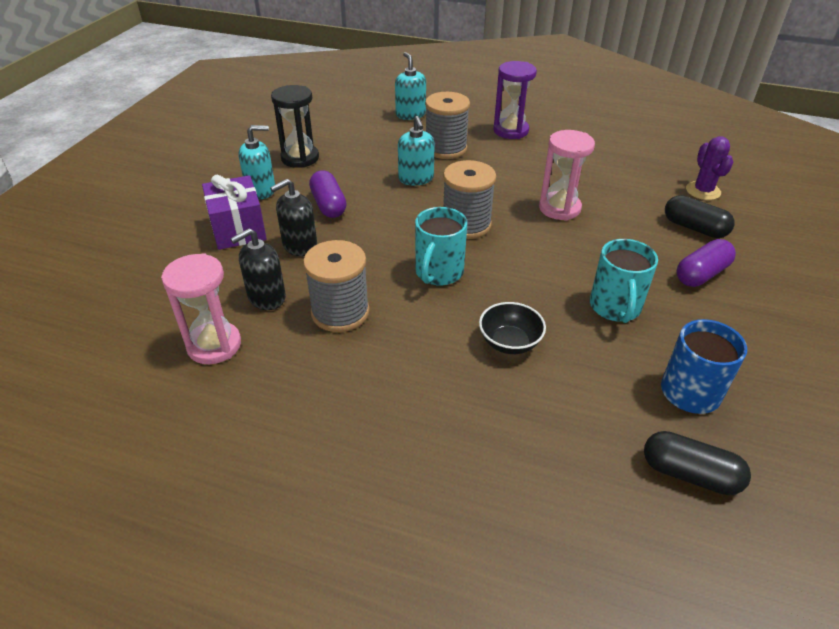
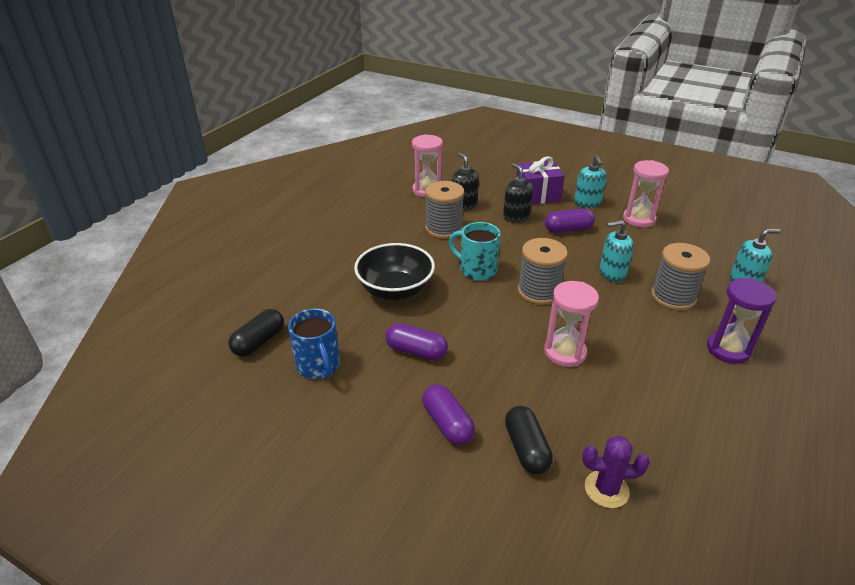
camera: 100 degrees right, 5 degrees down
black hourglass [271,85,319,168] -> pink hourglass [623,160,669,228]
black bowl [479,302,546,354] -> black bowl [354,243,435,301], size x1.71
turquoise mug [590,239,658,323] -> purple capsule [386,323,448,361]
black capsule [665,195,735,238] -> black capsule turned 60 degrees counterclockwise [505,406,553,474]

